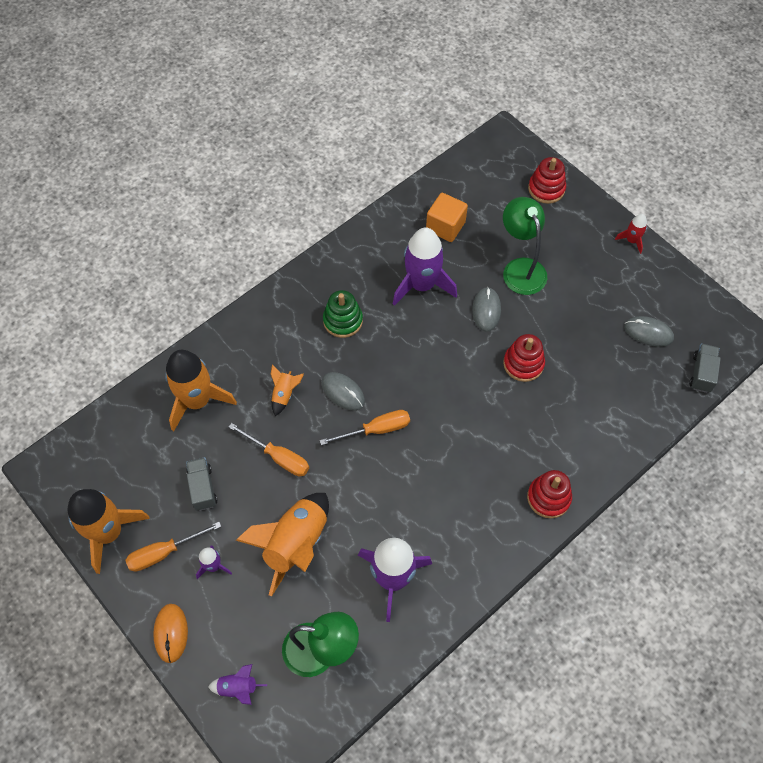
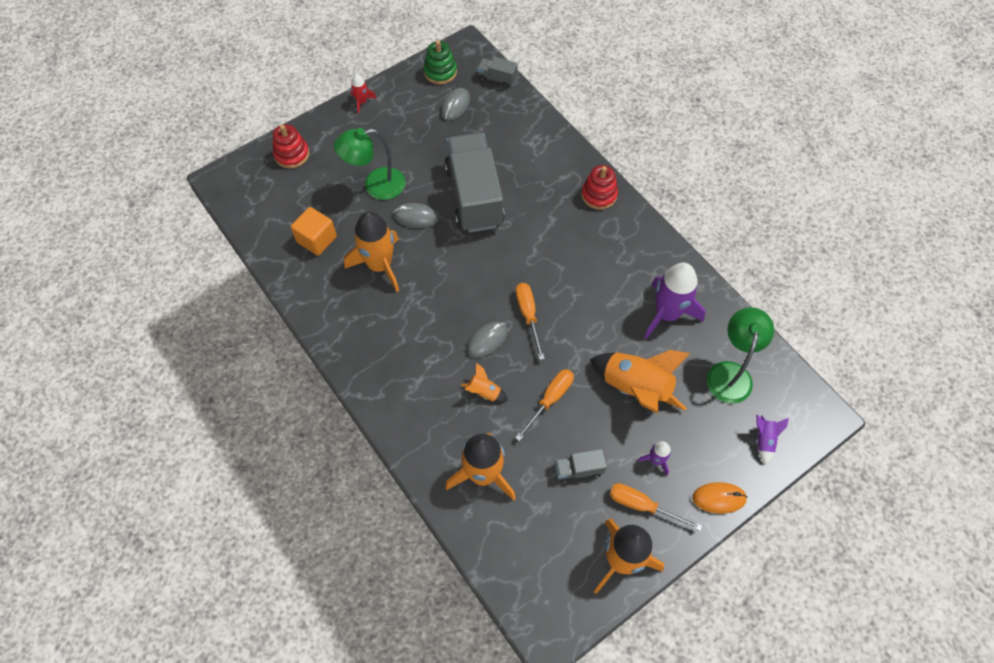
camera: 85 degrees left, 0 degrees up
orange screwdriver [126,522,221,572] -> orange screwdriver turned 135 degrees clockwise [609,483,702,531]
green stacking toy [323,290,363,338] -> green stacking toy moved to [424,40,457,85]
purple rocket [393,227,457,306] -> orange rocket [344,211,399,292]
red stacking toy [503,334,545,382] -> grey truck [445,133,505,233]

